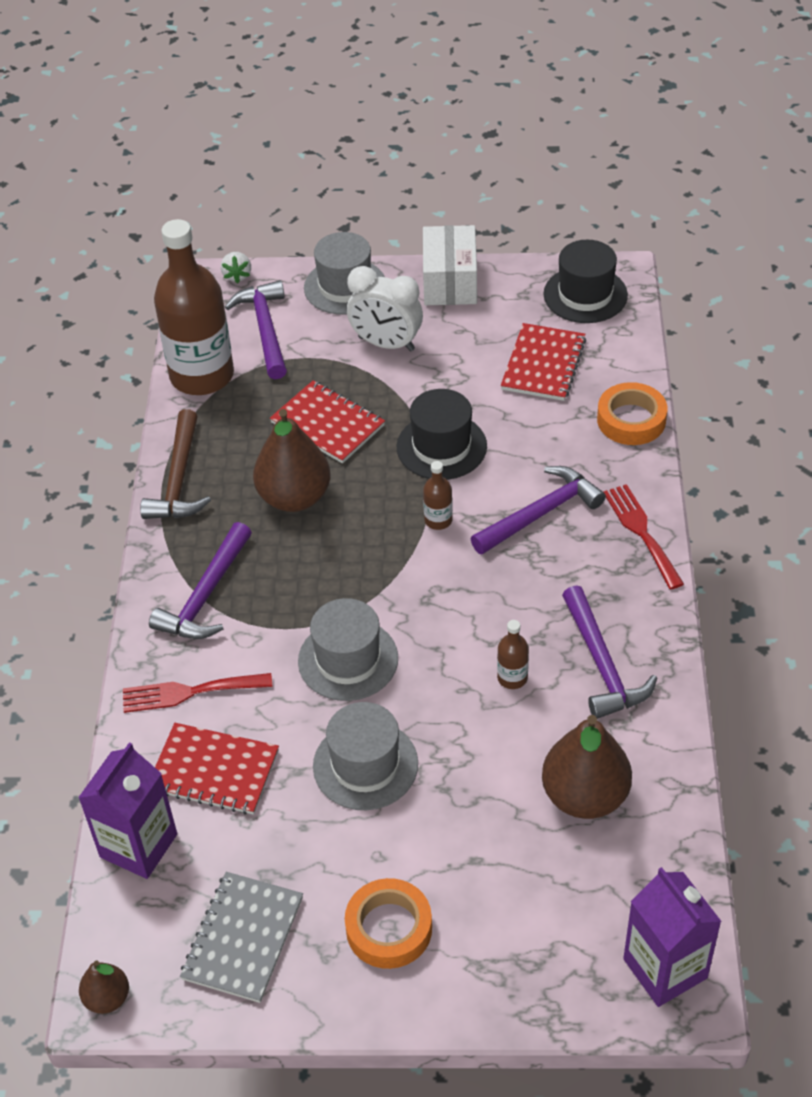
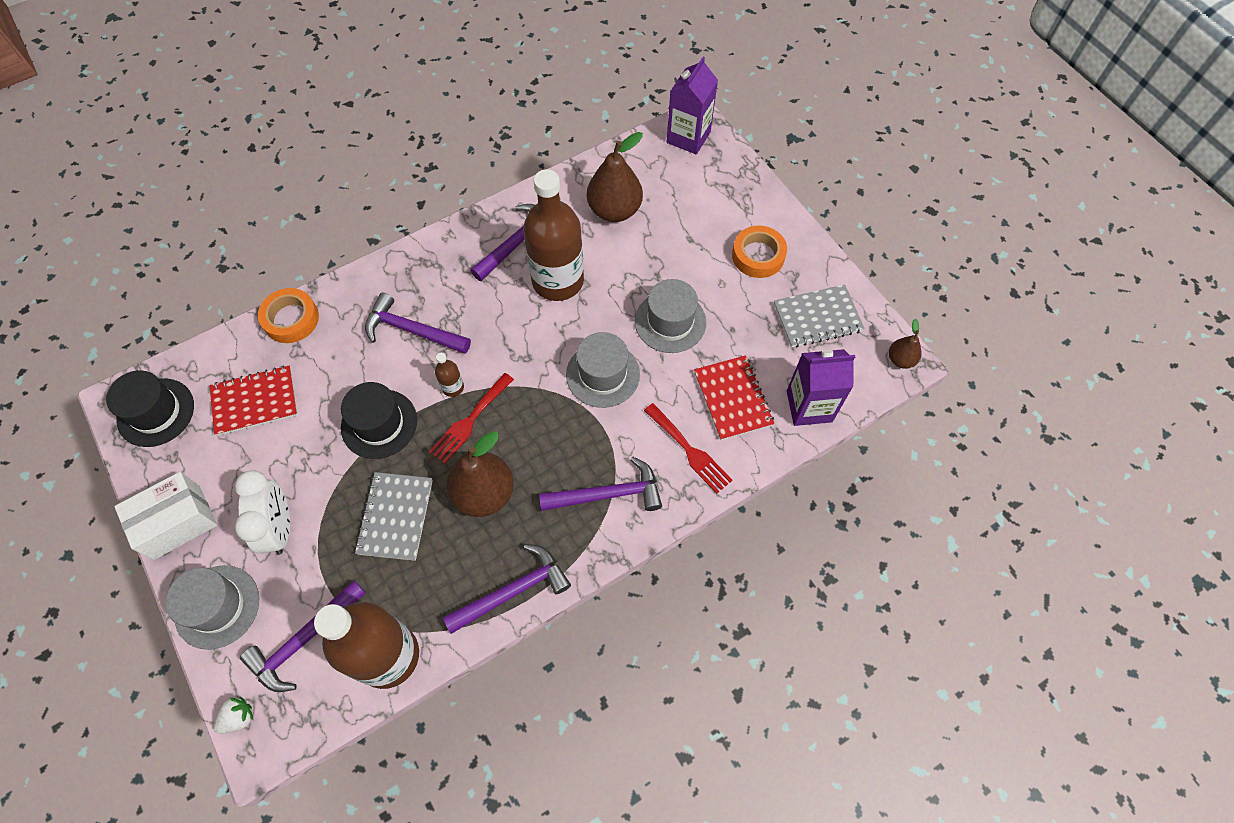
camera: 125 degrees left, 15 degrees up
brown hammer [140,409,211,519] -> purple hammer [443,544,571,634]
red notebook [270,381,385,463] -> grey notebook [355,472,433,561]
brown bottle [497,620,529,689] -> brown bottle [523,169,584,301], size x2.50
red fork [603,484,684,590] -> red fork moved to [429,373,514,464]

